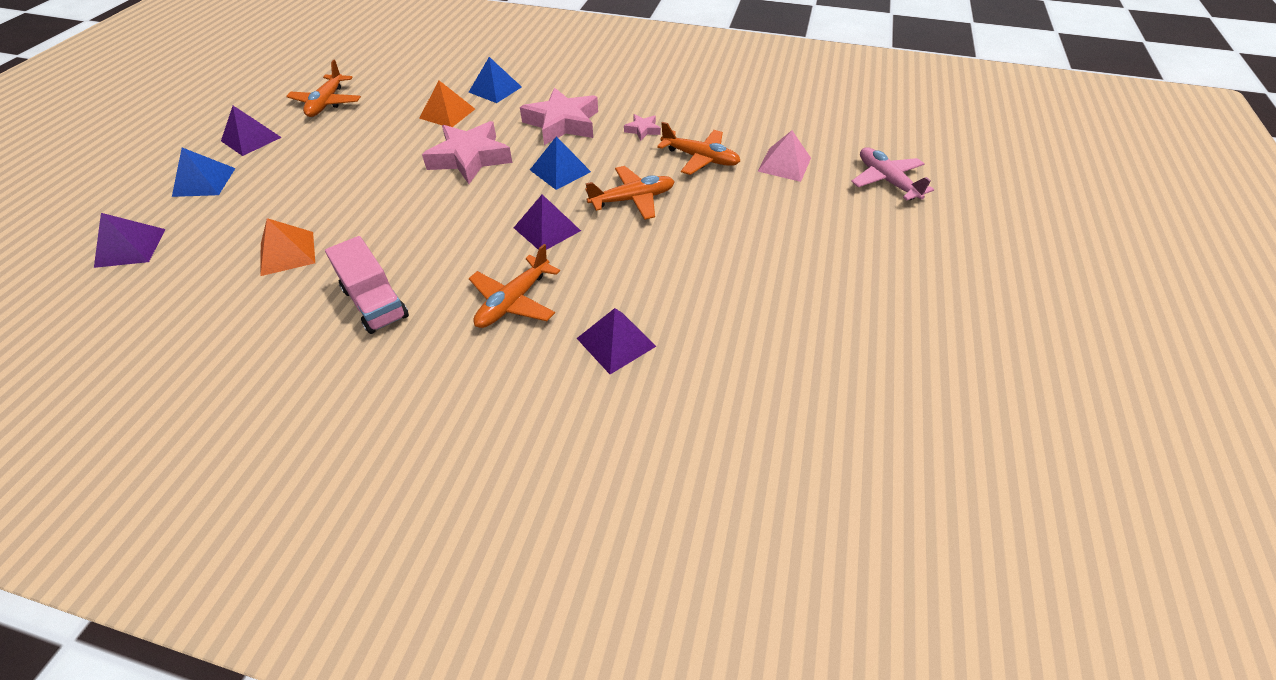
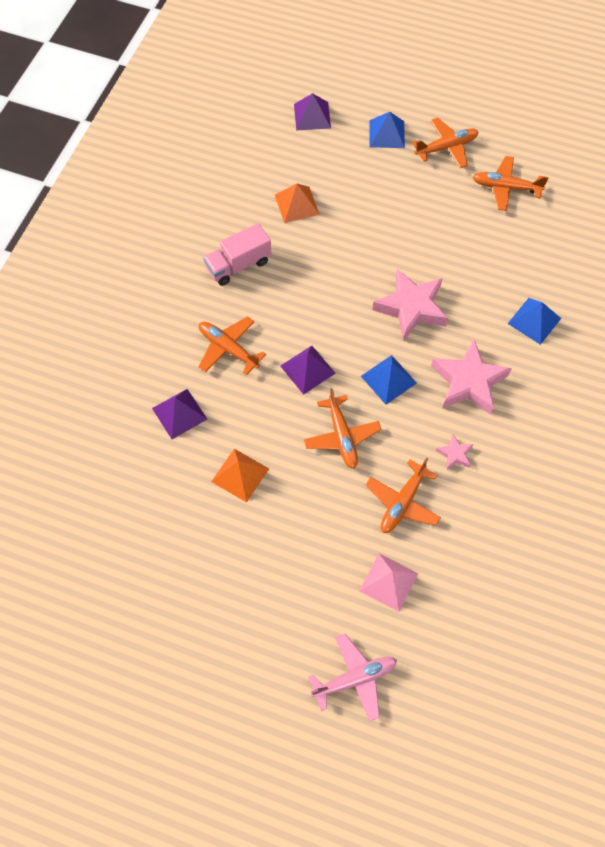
camera: 95 degrees right, 15 degrees up
purple pyramid [221,106,282,156] -> orange plane [412,118,478,168]
orange pyramid [419,81,475,127] -> orange pyramid moved to [211,449,269,503]

